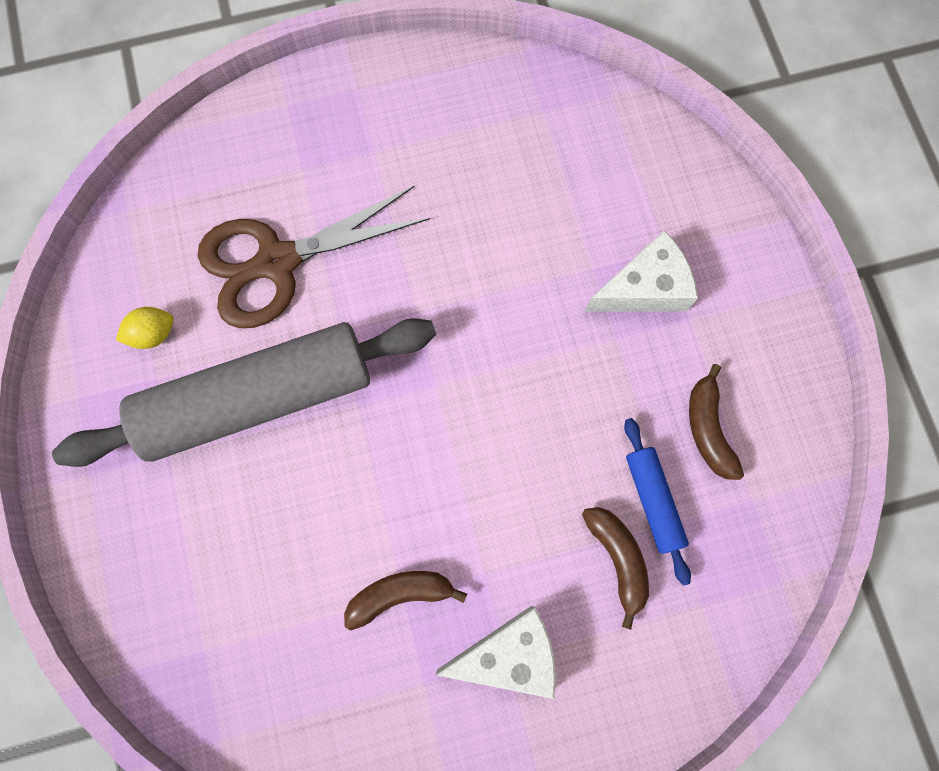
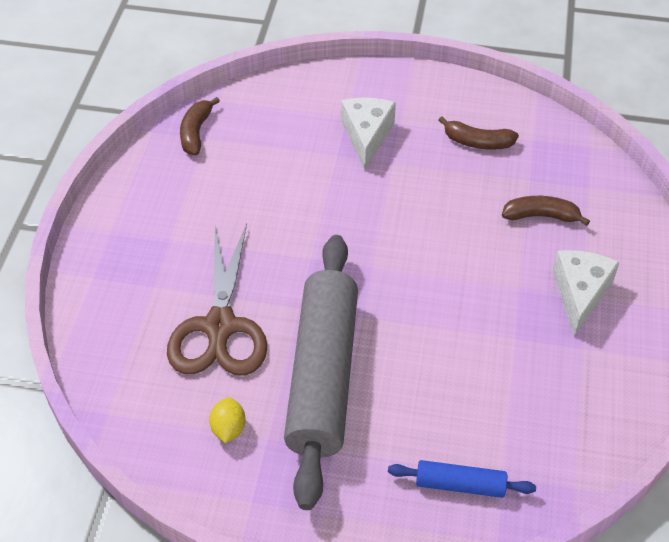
camera: 65 degrees left, 25 degrees down
brown banana [344,571,467,630] -> brown banana moved to [180,97,220,155]
blue rolling pin [624,418,691,586] -> blue rolling pin moved to [388,460,536,498]

